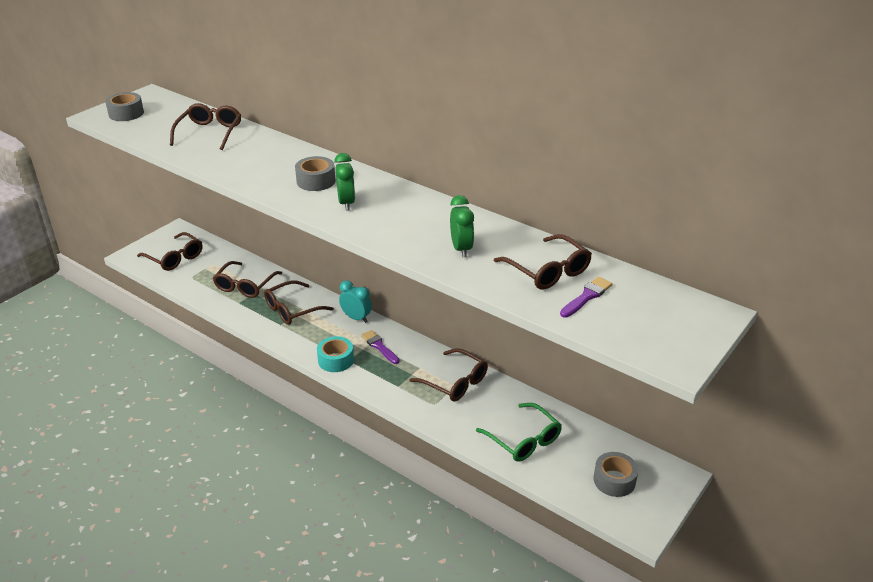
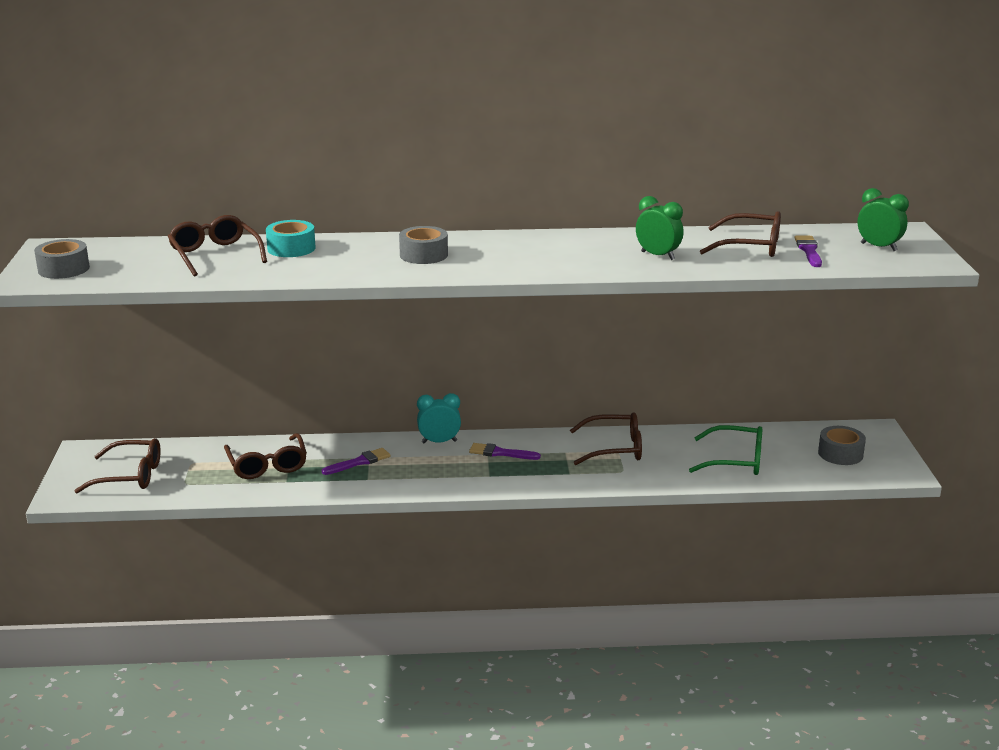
camera: 40 degrees left, 10 degrees down
brown glasses [264,280,334,325] -> purple brush [322,448,390,475]
turquoise tape [317,336,354,372] -> turquoise tape moved to [266,220,316,257]
green clock [334,153,355,211] -> green clock moved to [858,188,909,251]

